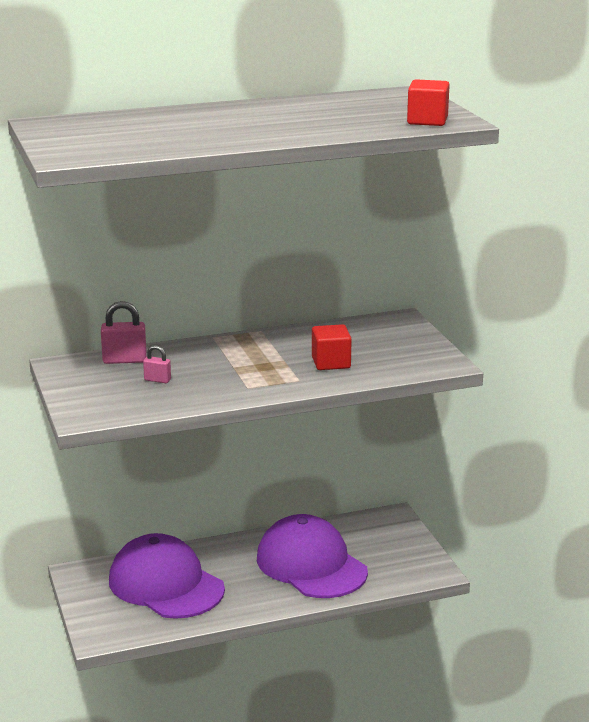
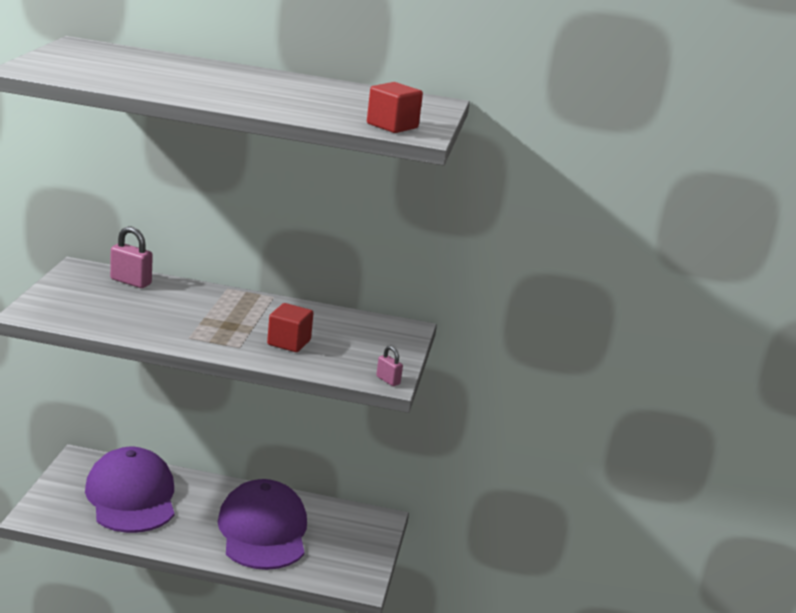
camera: 25 degrees right, 0 degrees up
pink padlock [143,345,171,383] -> pink padlock moved to [376,346,403,386]

